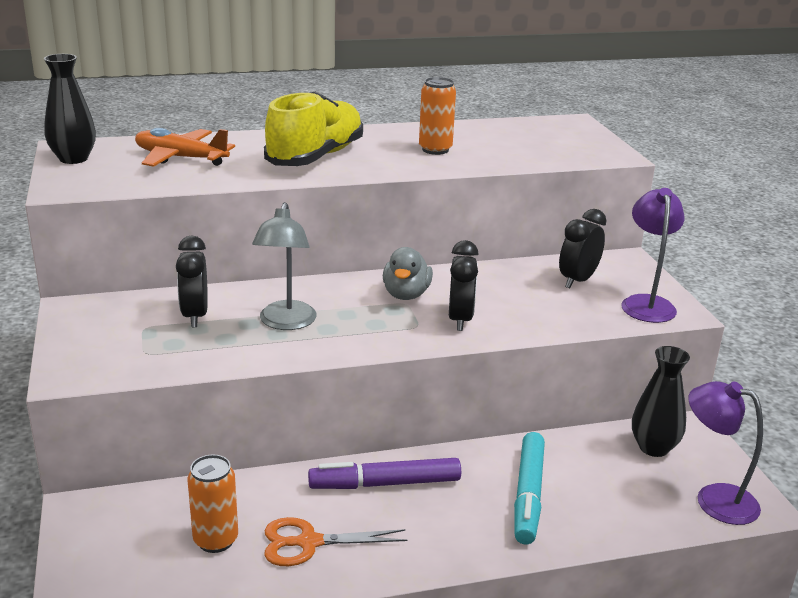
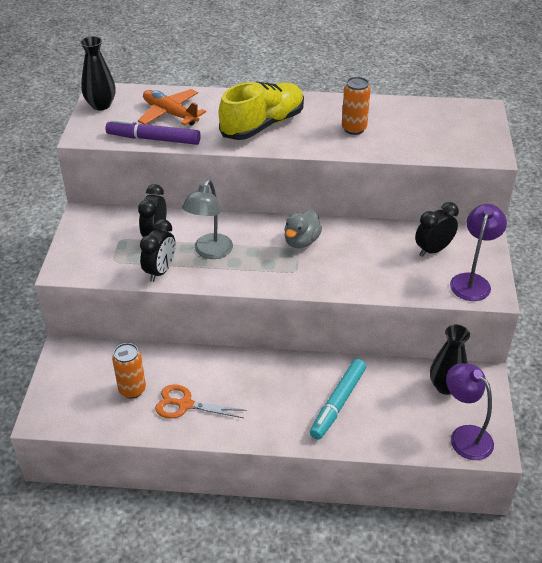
camera: 20 degrees right, 15 degrees up
purple marker [308,458,461,489] -> purple marker moved to [106,119,201,145]
black clock [449,240,479,331] -> black clock moved to [140,219,175,282]

